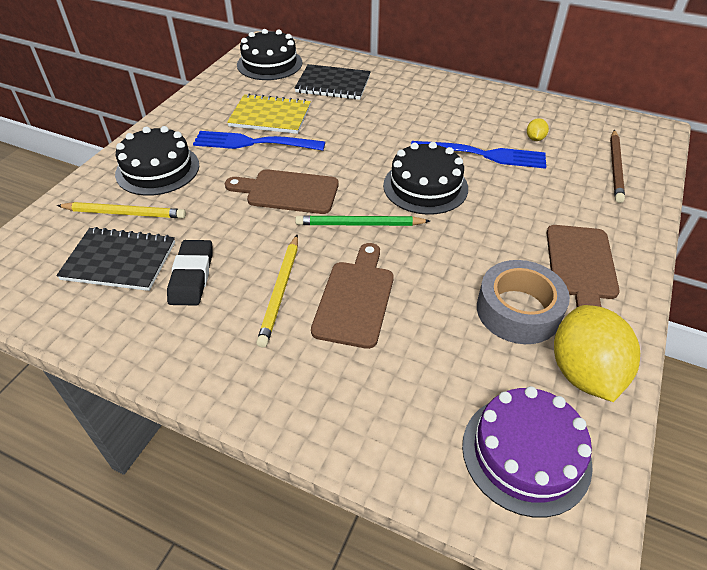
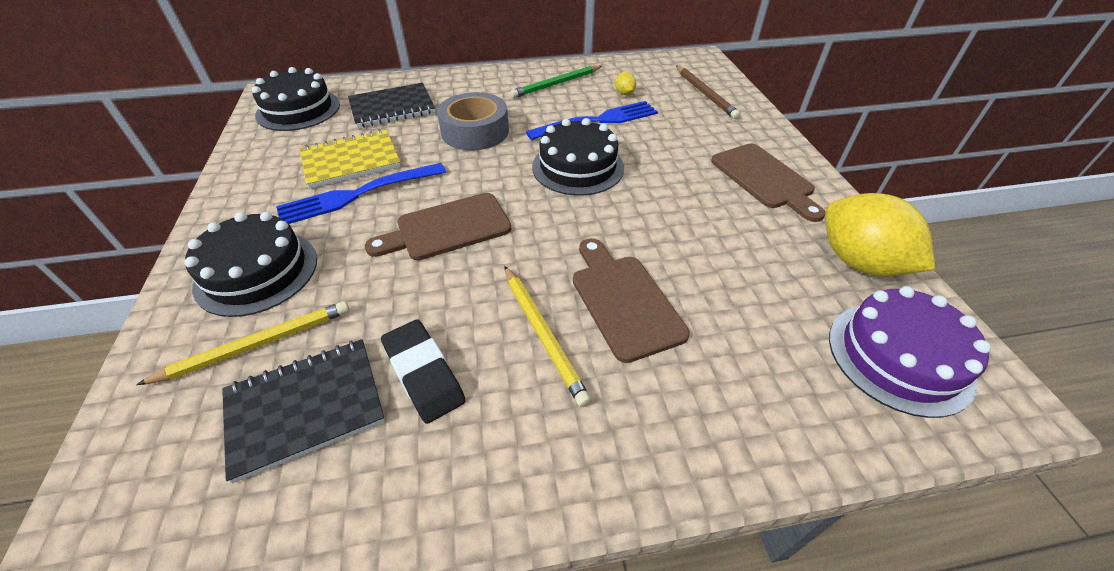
camera: 35 degrees left, 0 degrees up
green pencil [295,215,430,226] -> green pencil moved to [510,65,602,98]
grey tape [477,260,570,344] -> grey tape moved to [437,92,509,151]

